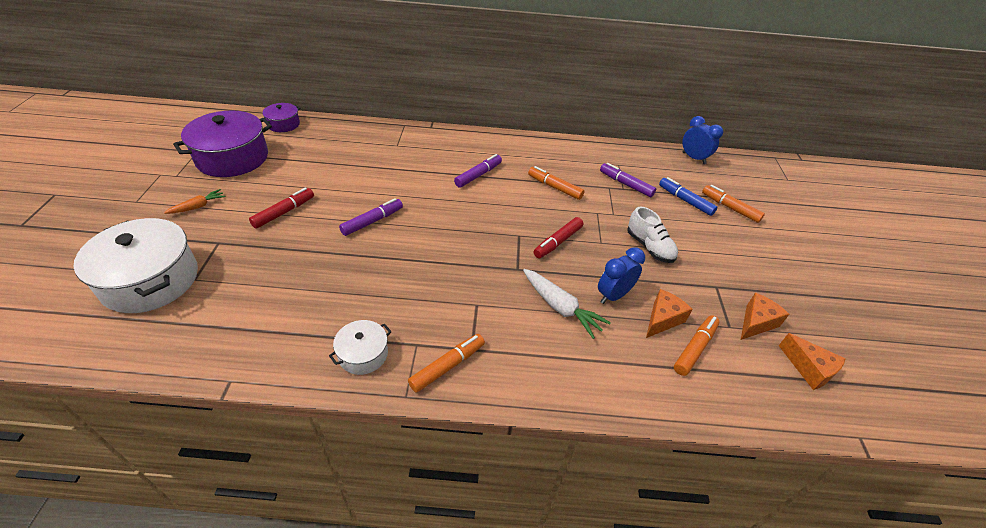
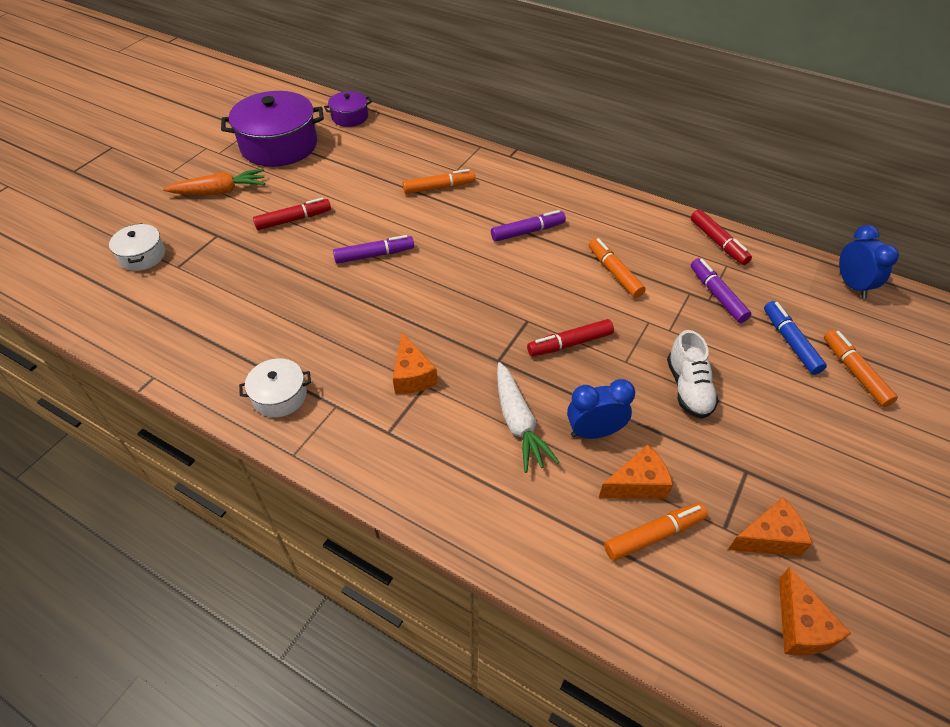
camera: 30 degrees right, 5 degrees up
white pot [74,218,198,313] -> white pot [109,223,165,271], size x0.50
orange carrot [164,189,226,214] -> orange carrot [163,169,265,195], size x1.64
orange marker [408,334,485,393] -> orange marker moved to [402,169,475,194]
none -> orange cheese [393,333,438,394]
none -> red marker [691,209,752,265]

